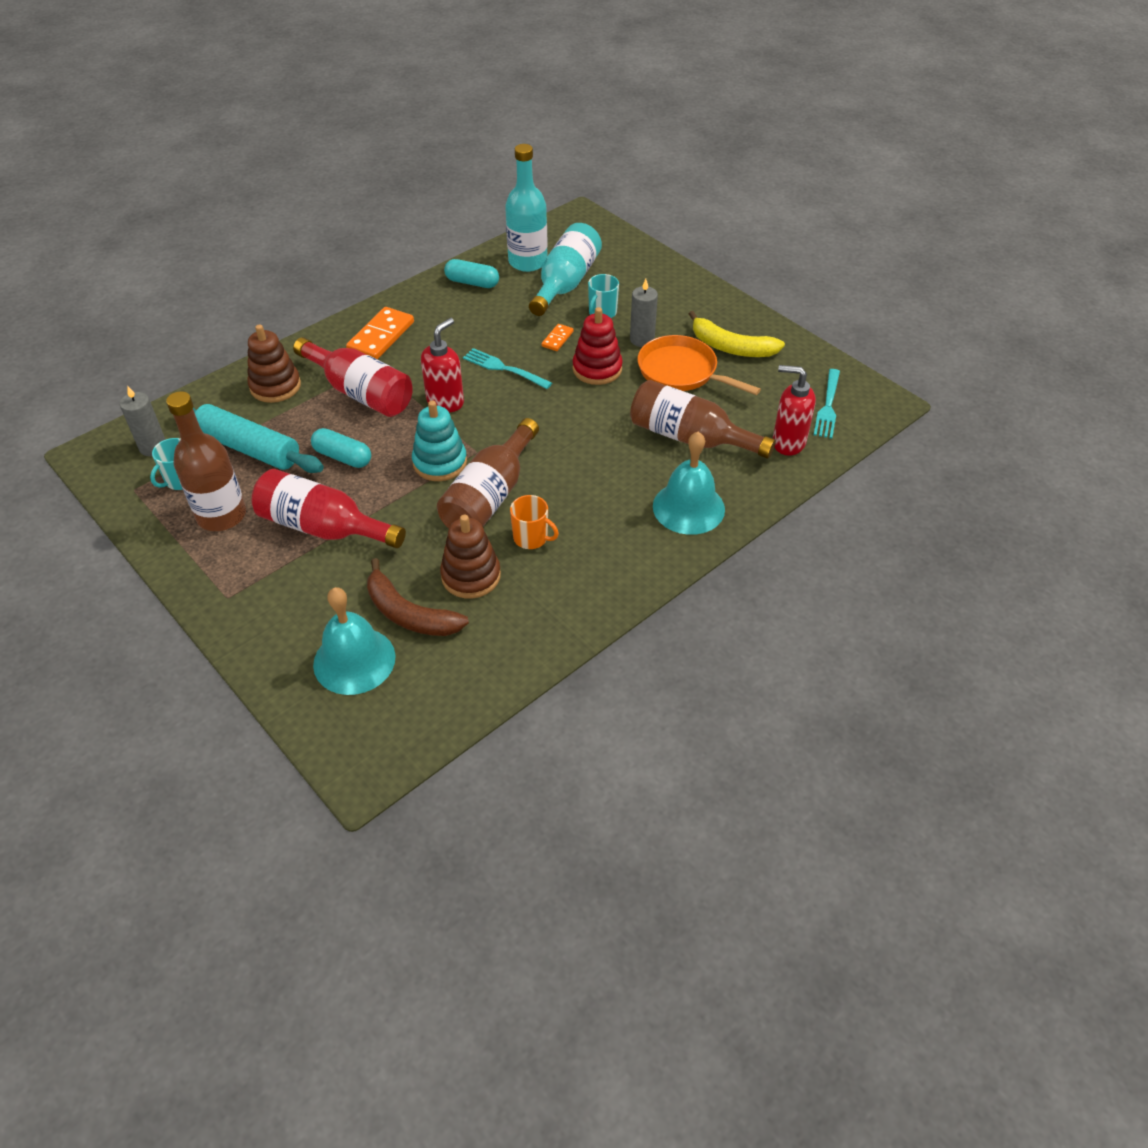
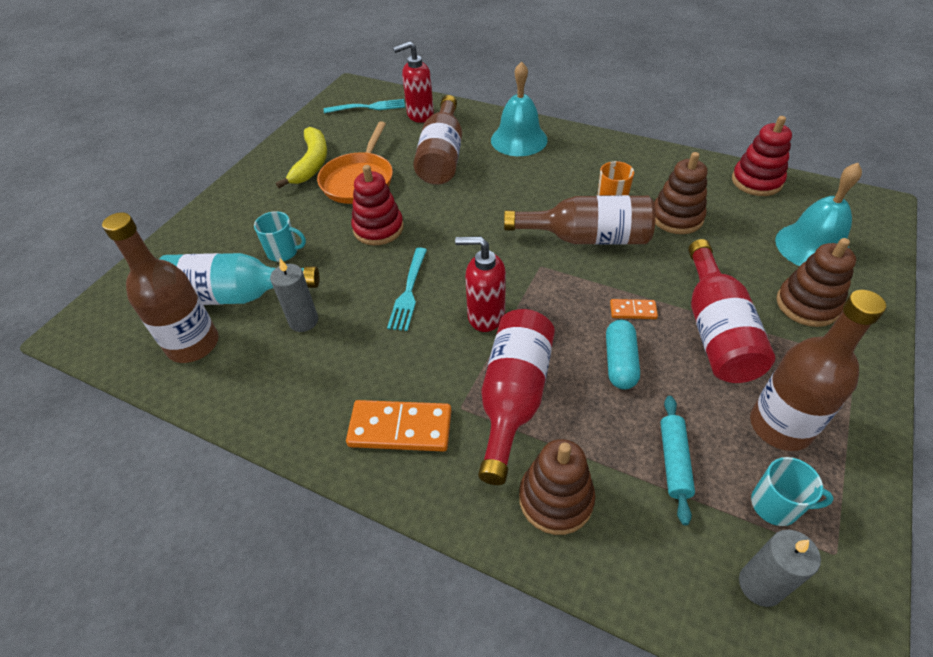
camera: 110 degrees left, 0 degrees up
turquoise rolling pin [193,404,324,473] -> turquoise rolling pin [660,396,695,525], size x0.55
brown banana [367,558,469,636] -> none
turquoise stacking toy [412,401,467,481] -> none
turquoise capsule [444,259,499,288] -> none
turquoise bottle [505,144,548,272] -> brown bottle [102,212,219,363]
orange domino [542,324,574,351] -> orange domino moved to [610,299,658,319]
grey candle [630,279,658,347] -> grey candle moved to [270,259,318,332]
red soap dispenser [773,365,816,456] -> red soap dispenser turned 75 degrees clockwise [393,41,434,123]
none -> red stacking toy [732,116,792,196]
none -> brown stacking toy [776,238,856,327]

